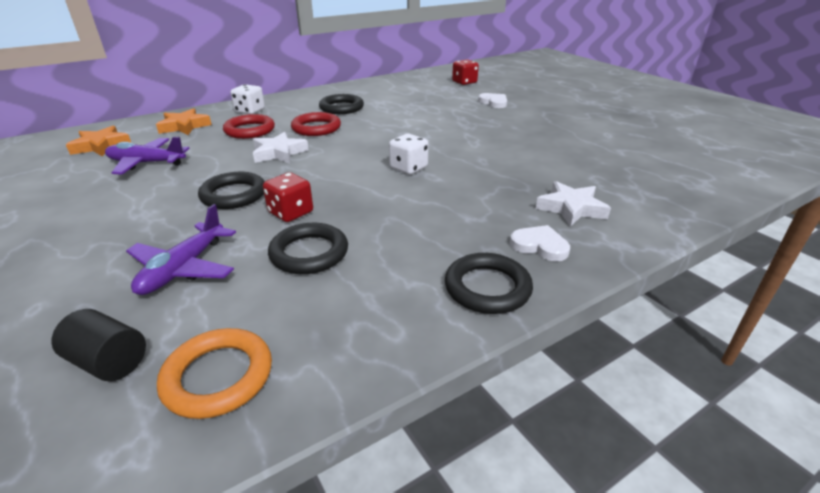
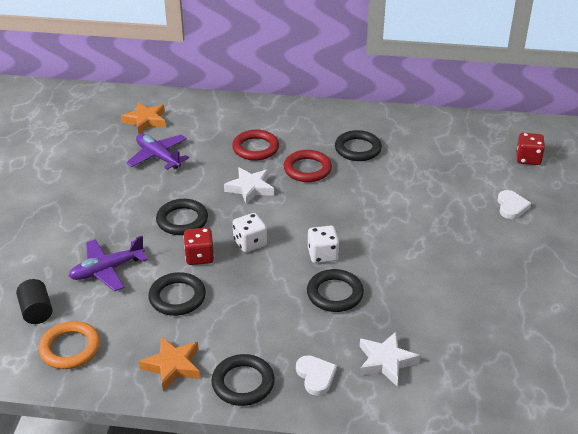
camera: 40 degrees right, 5 degrees up
orange star [156,108,212,135] -> orange star moved to [139,336,200,391]
white dice [231,84,265,114] -> white dice moved to [233,213,267,252]
none -> black ring [307,269,364,312]

